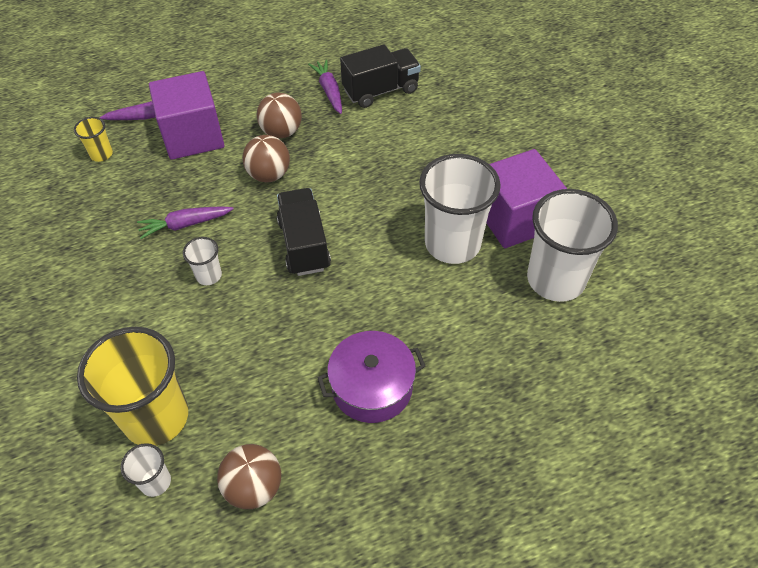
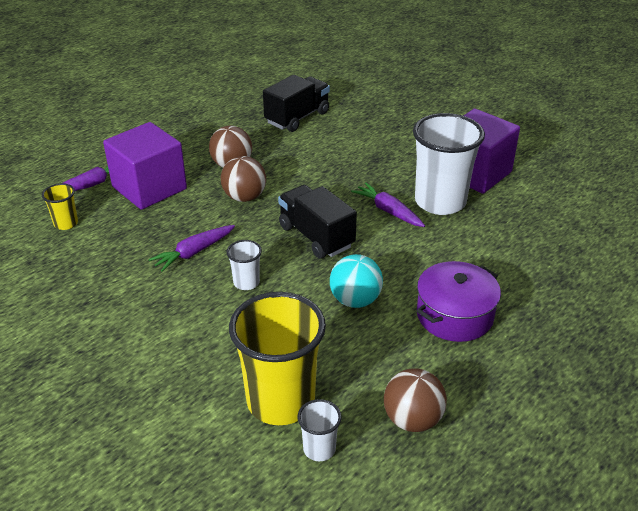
camera: 25 degrees left, 15 degrees down
purple carrot [308,59,342,114] -> purple carrot moved to [351,183,425,227]
white cup [527,189,618,302] -> none
none -> turquoise ball [330,254,383,308]

